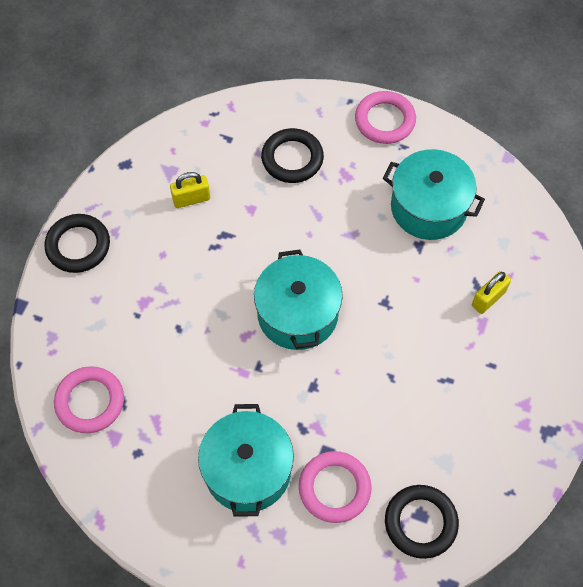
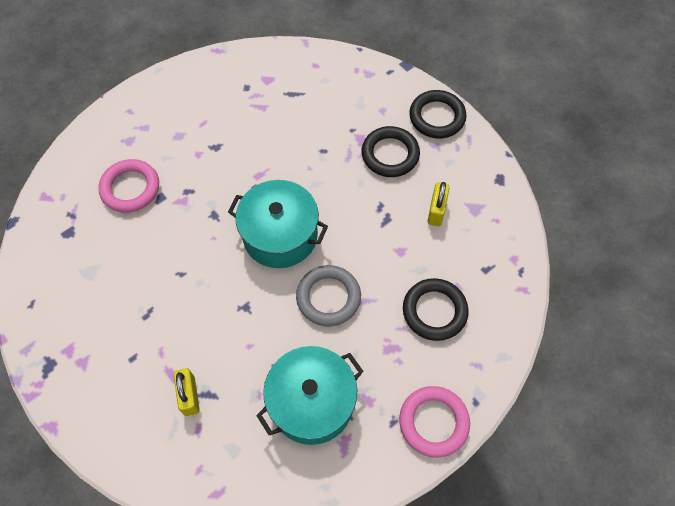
camera: 120 degrees right, 0 degrees up
pink ring [54,366,124,433] -> none
turquoise pot [198,404,294,517] -> none
black ring [385,485,459,559] -> black ring moved to [361,126,420,177]
none -> grey ring [296,265,361,326]

